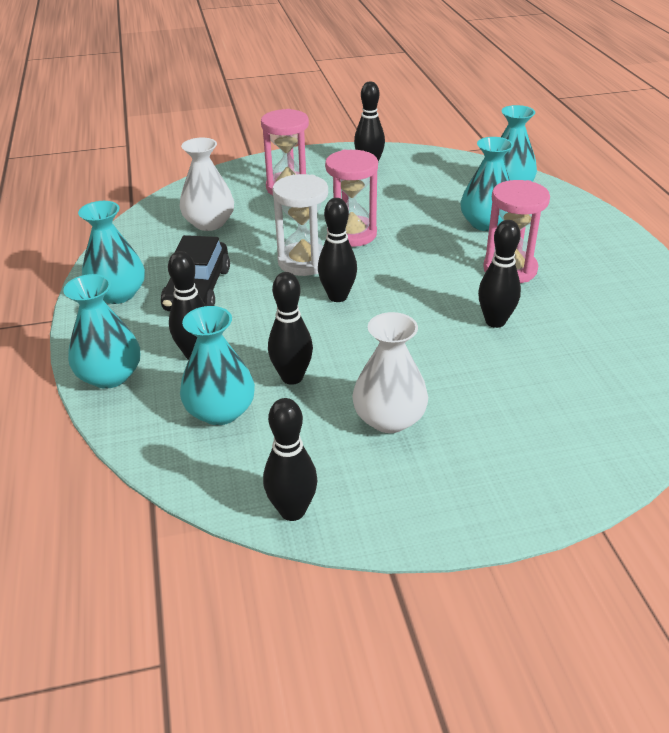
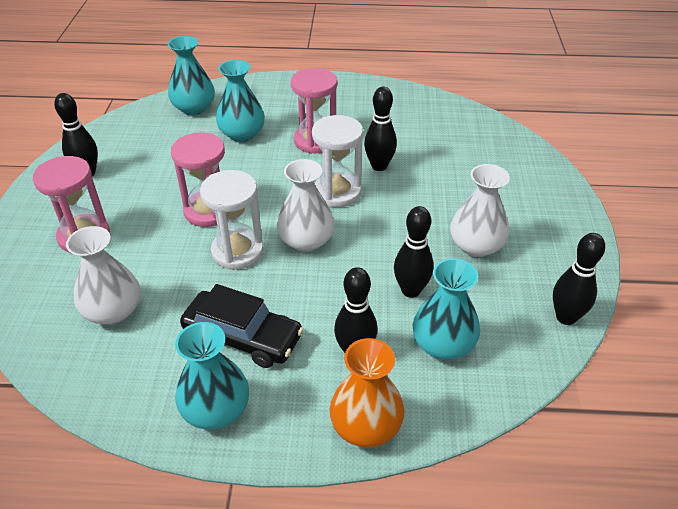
camera: 75 degrees left, 5 degrees up
turquoise vase [63,274,140,389] -> orange vase [330,338,404,447]
black bowling pin [318,198,357,302] -> white vase [277,159,335,252]
none -> white hourglass [312,115,363,207]

